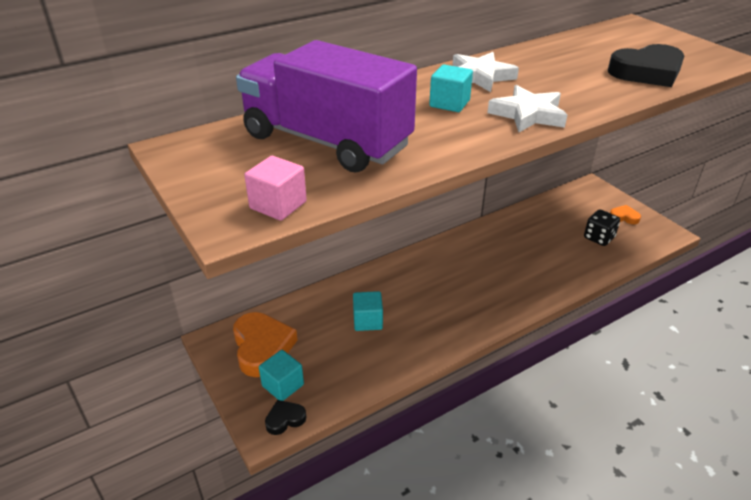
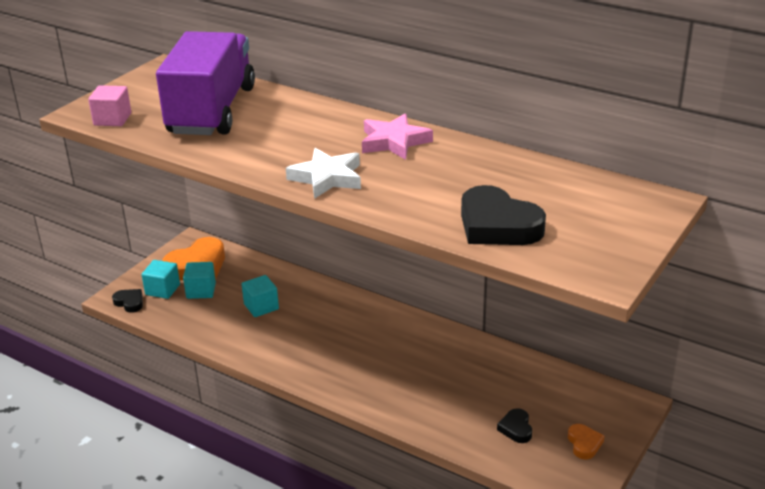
camera: 65 degrees right, 5 degrees down
turquoise cube [429,64,473,112] -> turquoise cube moved to [183,262,216,299]
white star [452,52,519,92] -> pink star [362,113,433,160]
black dice [584,210,620,246] -> black heart [497,408,532,443]

